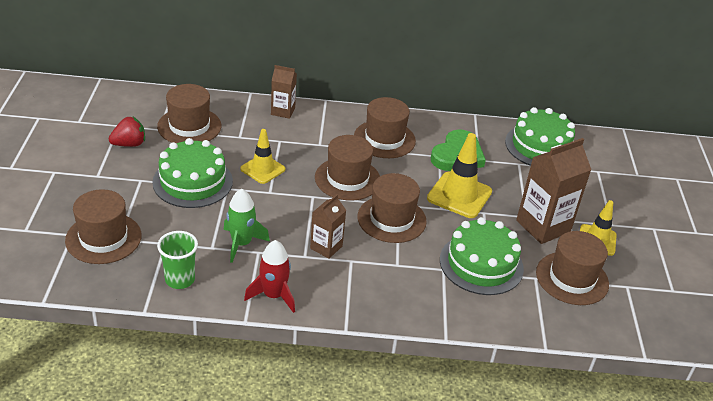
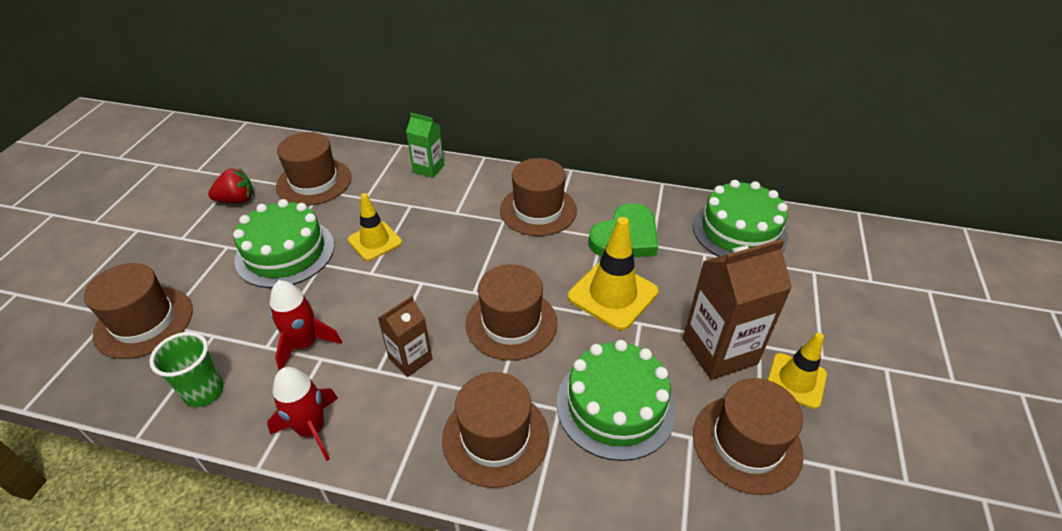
camera: 15 degrees right, 5 degrees up
green rocket [224,189,270,263] -> red rocket [270,280,342,370]
brown carton [271,65,297,119] -> green carton [406,113,444,178]
brown hat [315,135,380,201] -> brown hat moved to [442,372,549,488]

